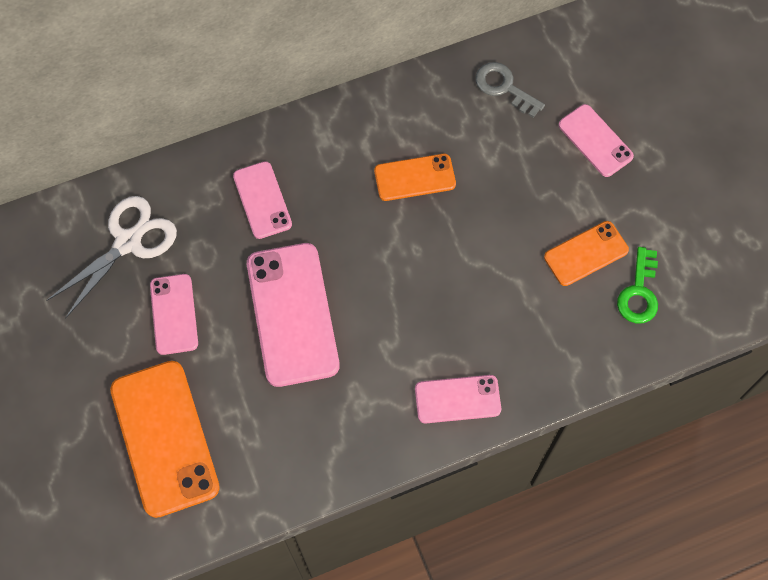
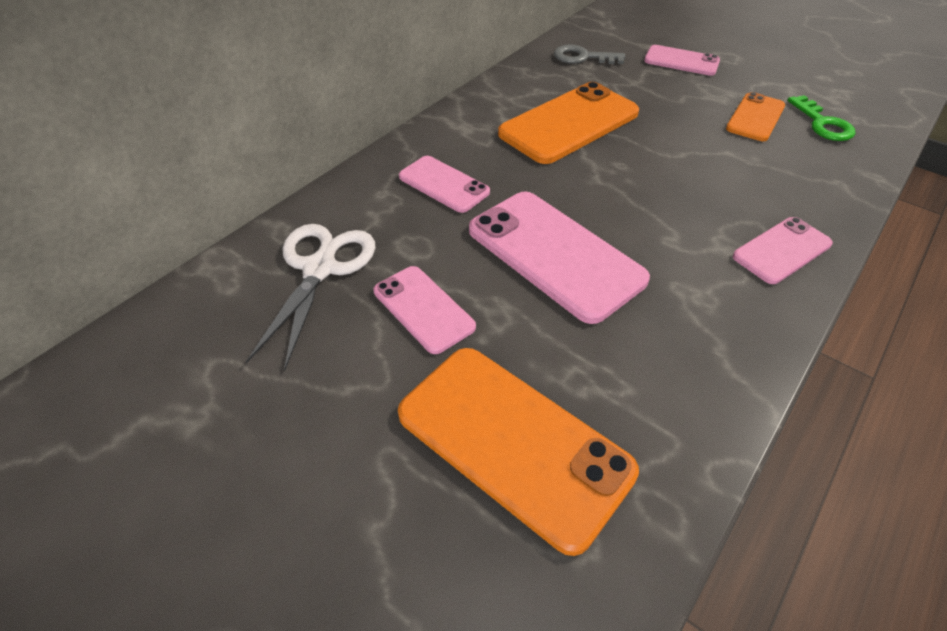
camera: 30 degrees left, 20 degrees down
orange phone [374,154,456,201] -> orange phone [498,82,639,164], size x1.76

